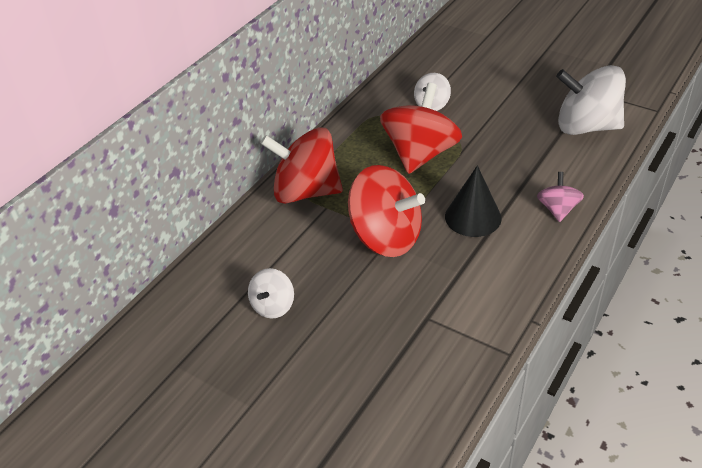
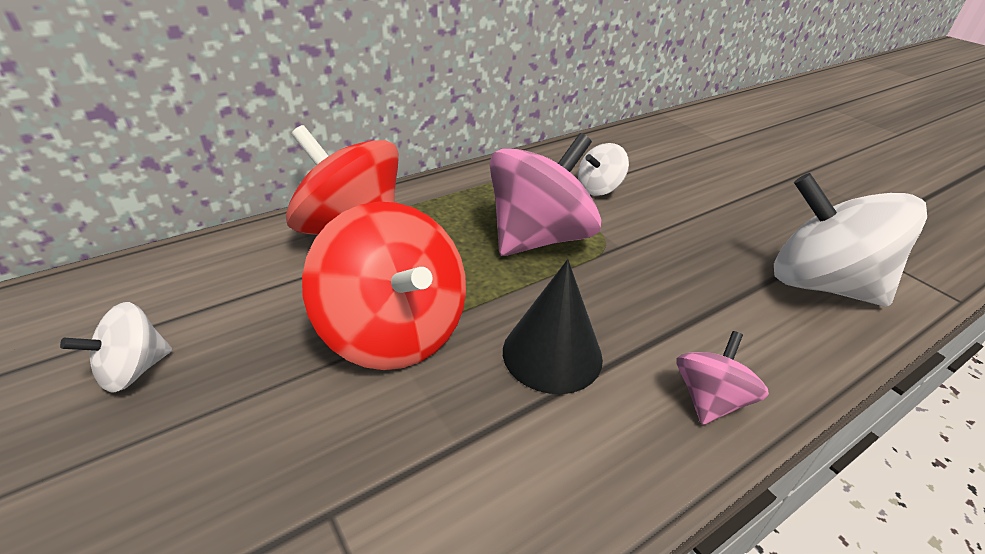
camera: 20 degrees right, 5 degrees down
red spinning top [380,83,462,174] -> pink spinning top [490,133,601,256]

